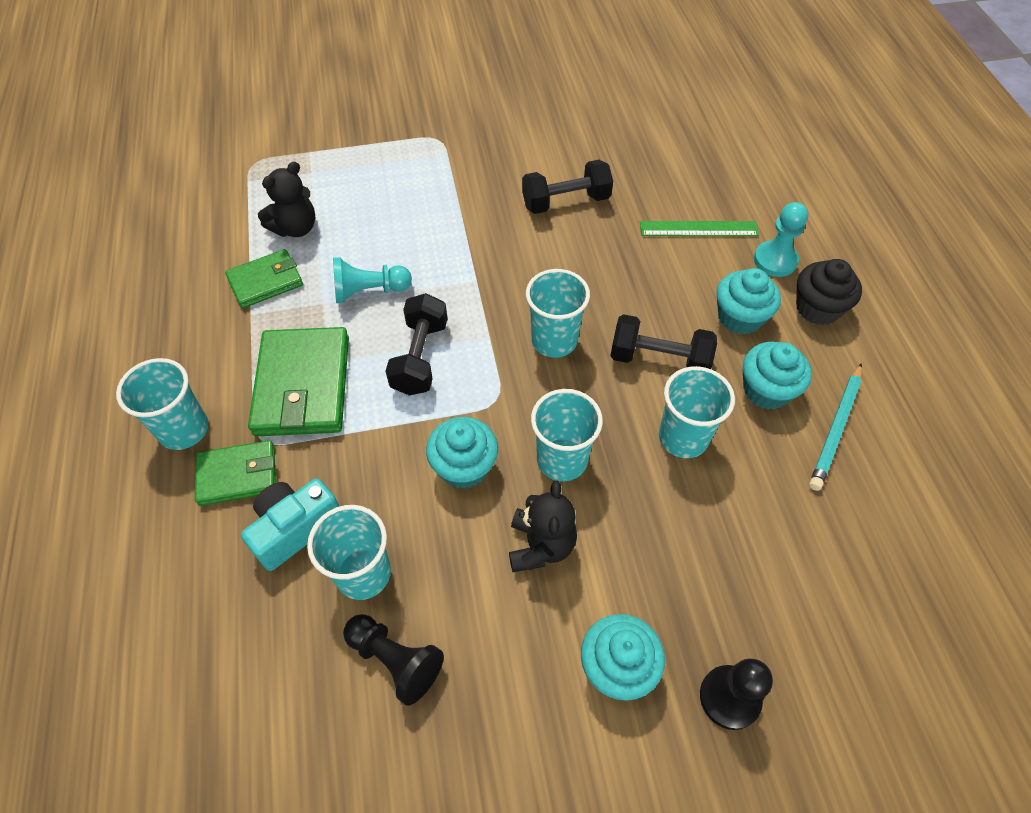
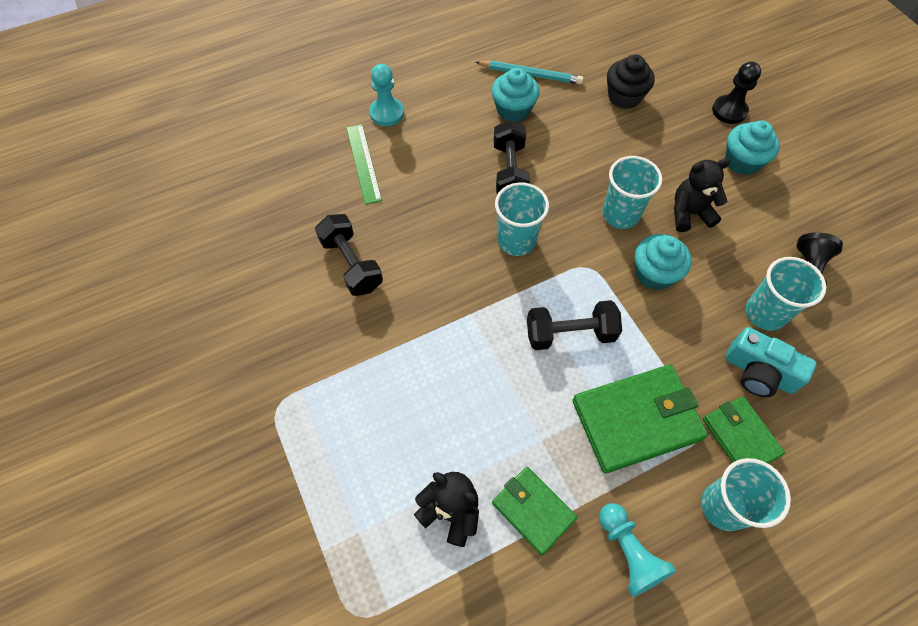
camera: 105 degrees left, 5 degrees up
turquoise pawn [333,257,412,303] -> turquoise pawn moved to [599,503,676,597]
turquoise cup [659,366,735,458] -> none
turquoise cupcake [716,268,781,335] -> none
black cupcake [796,259,862,325] -> black cupcake moved to [607,54,655,109]

